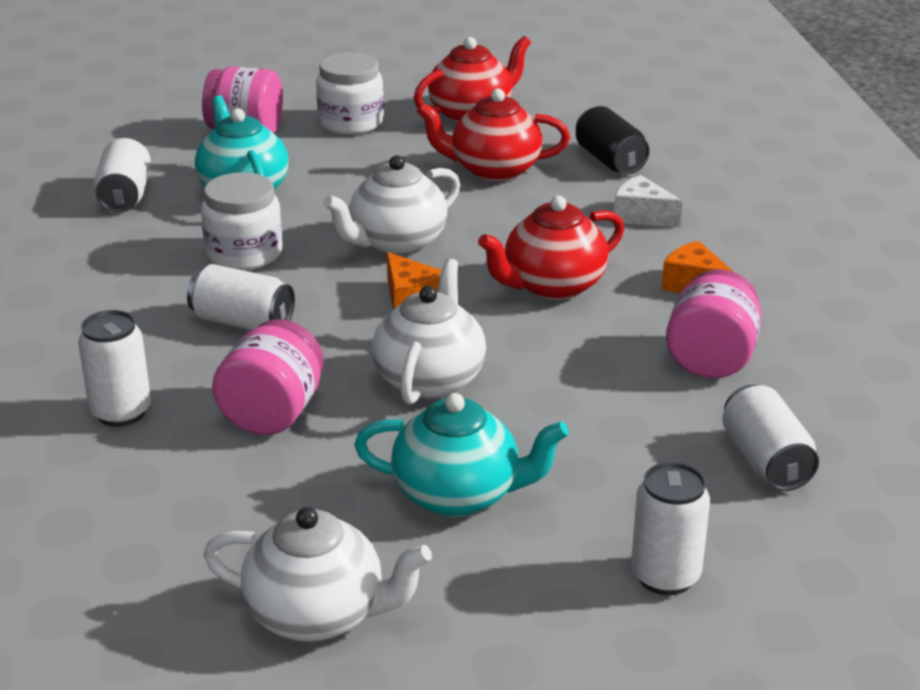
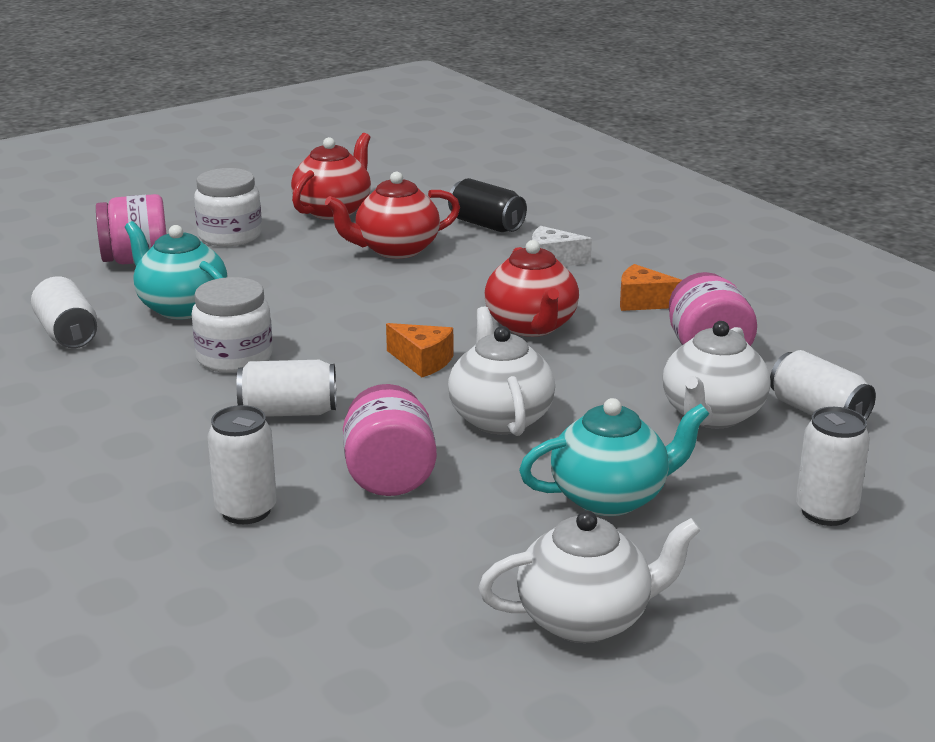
camera: 25 degrees left, 5 degrees down
white teapot [323,155,460,256] -> white teapot moved to [663,321,770,428]
red teapot [478,196,624,300] -> red teapot turned 45 degrees counterclockwise [484,240,579,337]

